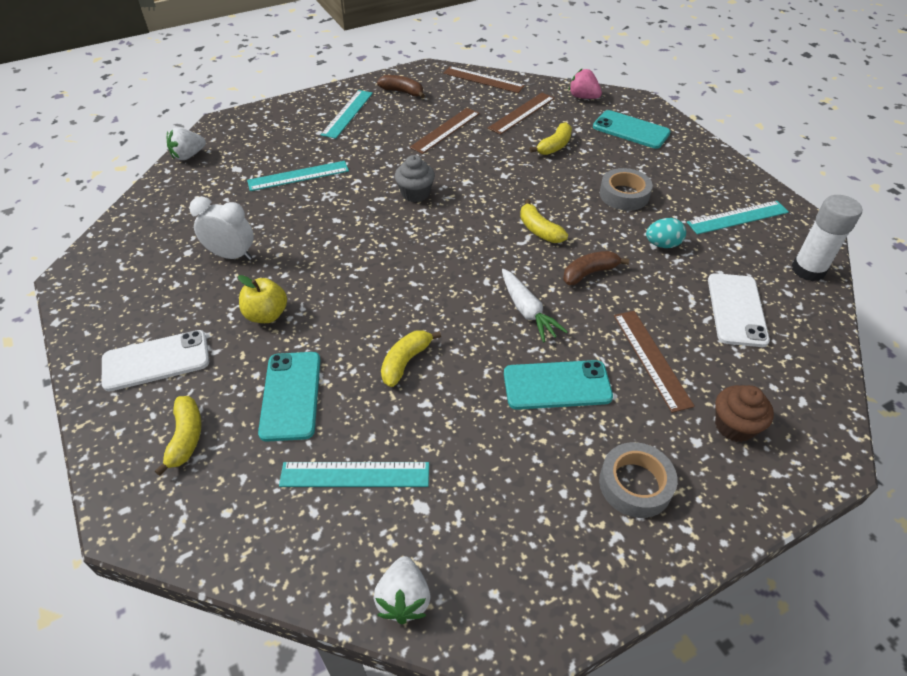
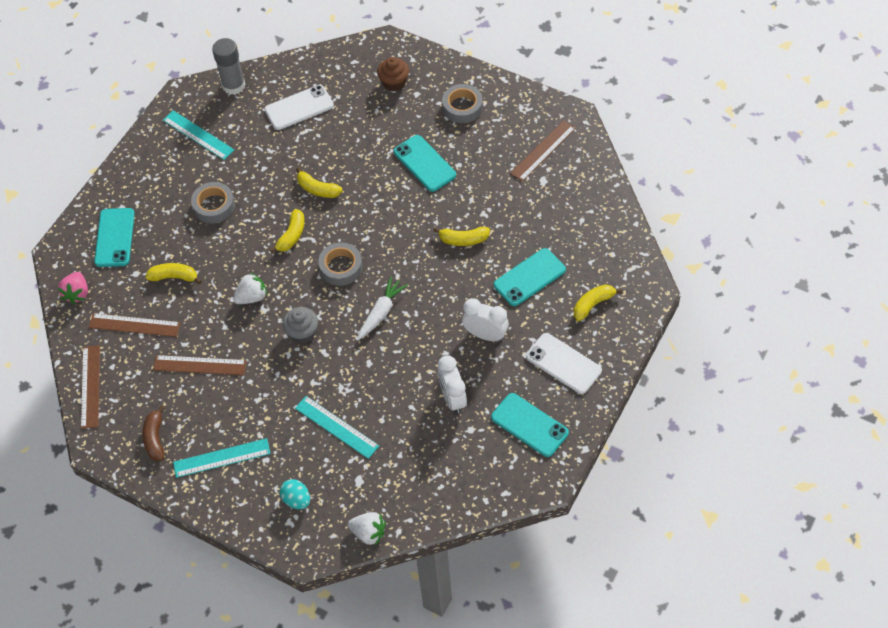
camera: 120 degrees left, 10 degrees up
yellow apple [238,275,287,323] -> white clock [462,298,509,341]
turquoise ruler [279,462,429,487] -> none
white strawberry [374,556,430,624] -> white strawberry moved to [233,272,267,304]
white carrot [502,269,568,342] -> white carrot moved to [358,276,408,340]
brown banana [563,251,629,285] -> yellow banana [296,167,343,198]
brown ruler [614,311,695,413] -> brown ruler moved to [510,120,576,182]
turquoise egg [646,218,686,248] -> turquoise egg moved to [280,479,310,509]
white glue stick [792,195,862,281] -> grey glue stick [212,38,246,95]
none -> grey tape [318,242,363,286]
none -> turquoise phone [491,393,569,457]

